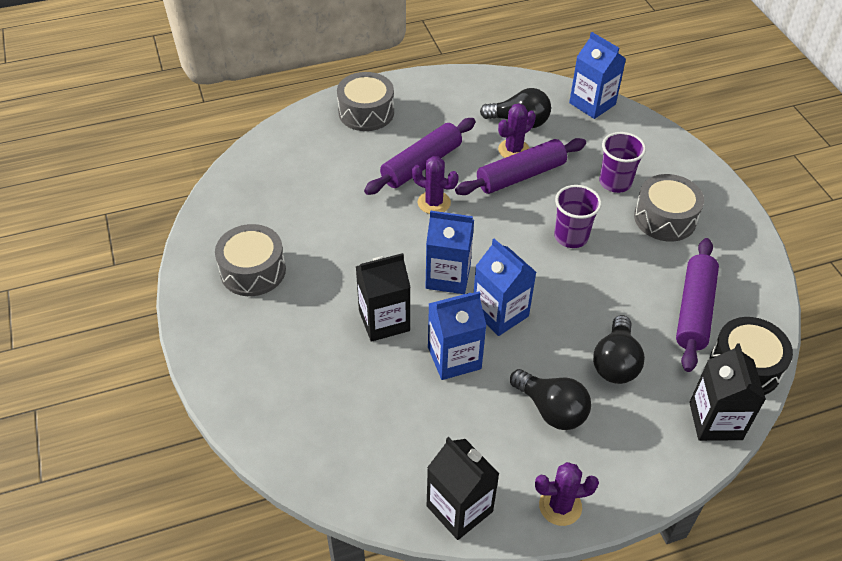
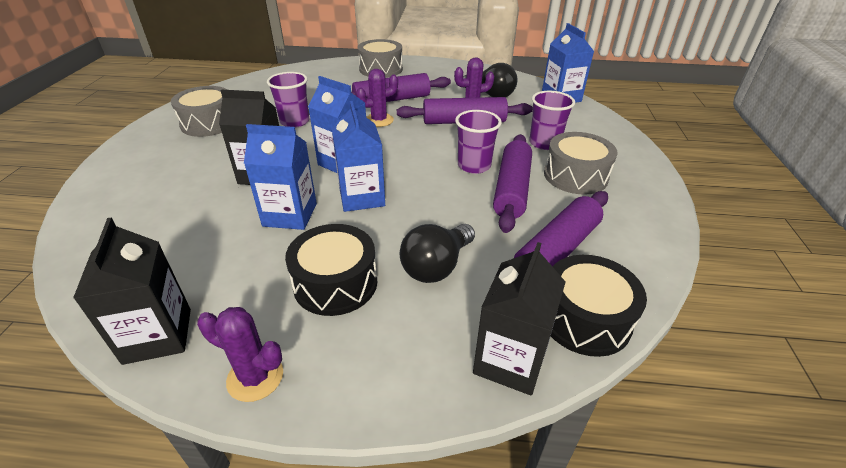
camera: 25 degrees right, 10 degrees down
purple cactus [412,156,459,214] -> purple cactus turned 75 degrees counterclockwise [356,69,398,127]
black light bulb [510,369,591,430] -> black drum [285,224,377,316]
none -> purple cup [267,72,309,128]
none -> purple rolling pin [493,134,532,233]

